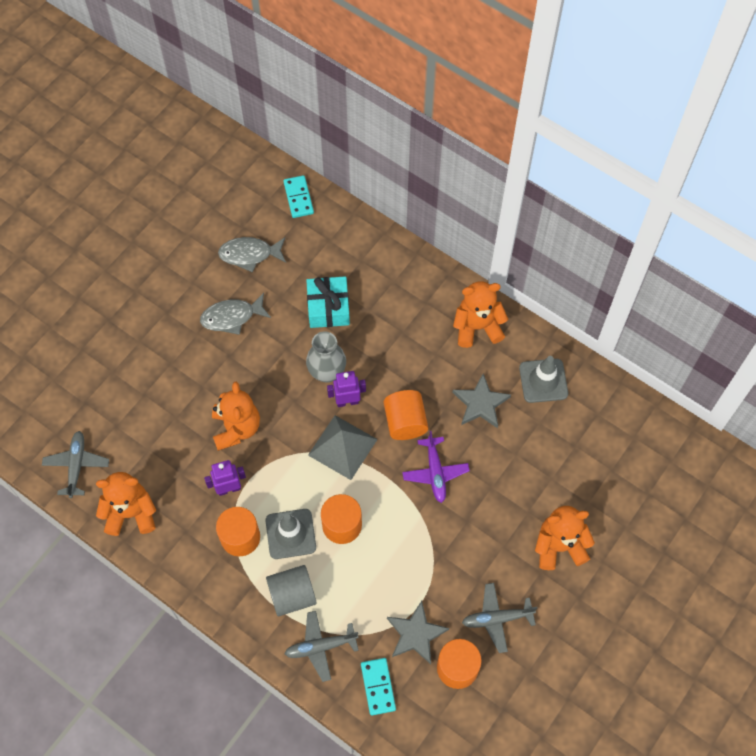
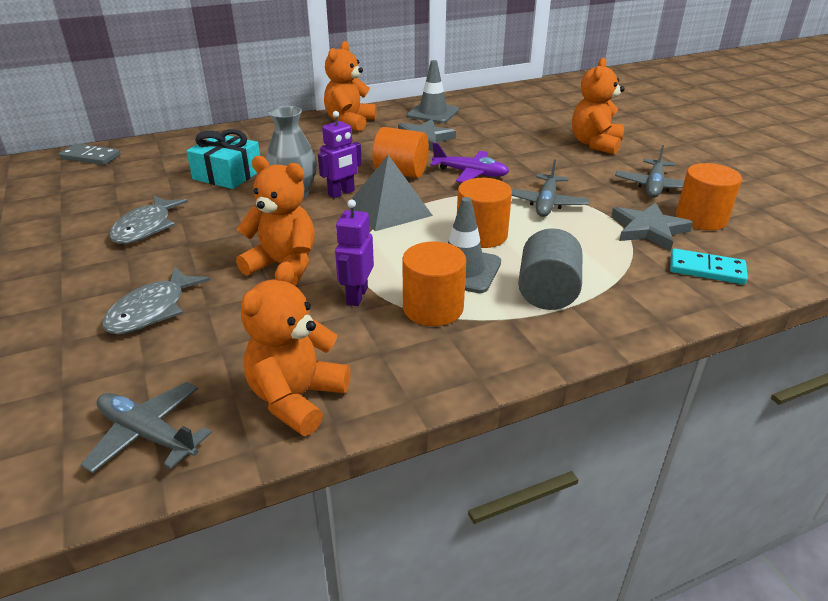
camera: 60 degrees left, 30 degrees down
grey fish [218,237,286,272] -> grey fish moved to [102,266,210,334]
turquoise domino [283,175,314,218] -> grey domino [59,144,121,165]
grey plane [285,611,359,682] -> grey plane moved to [512,159,589,217]
purple robot [327,371,366,407] -> purple robot turned 150 degrees counterclockwise [318,111,362,198]

